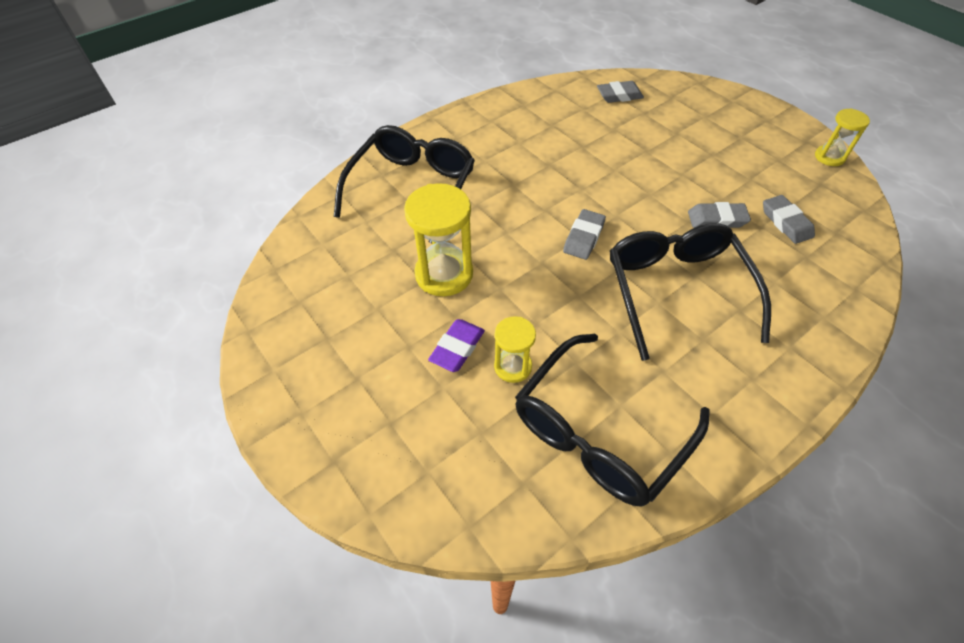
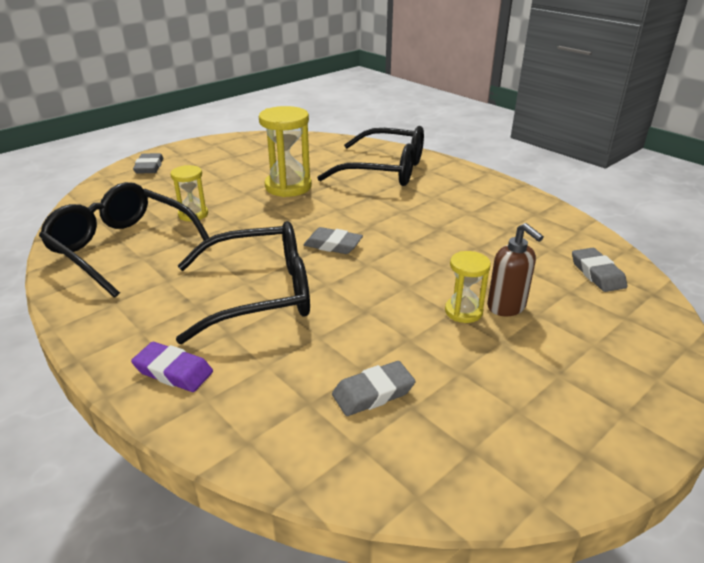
camera: 85 degrees right, 20 degrees down
purple eraser [428,319,485,372] -> purple eraser moved to [131,342,213,392]
grey eraser [688,202,751,228] -> grey eraser moved to [133,153,163,174]
yellow hourglass [815,108,870,166] -> yellow hourglass moved to [445,251,491,323]
none -> brown soap dispenser [487,223,544,316]

